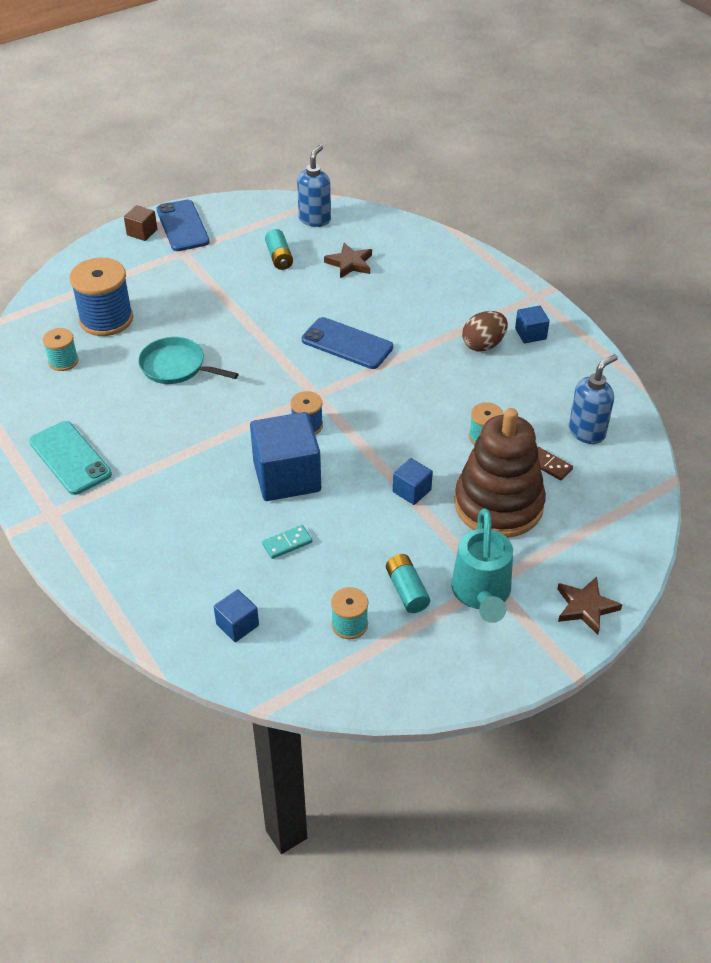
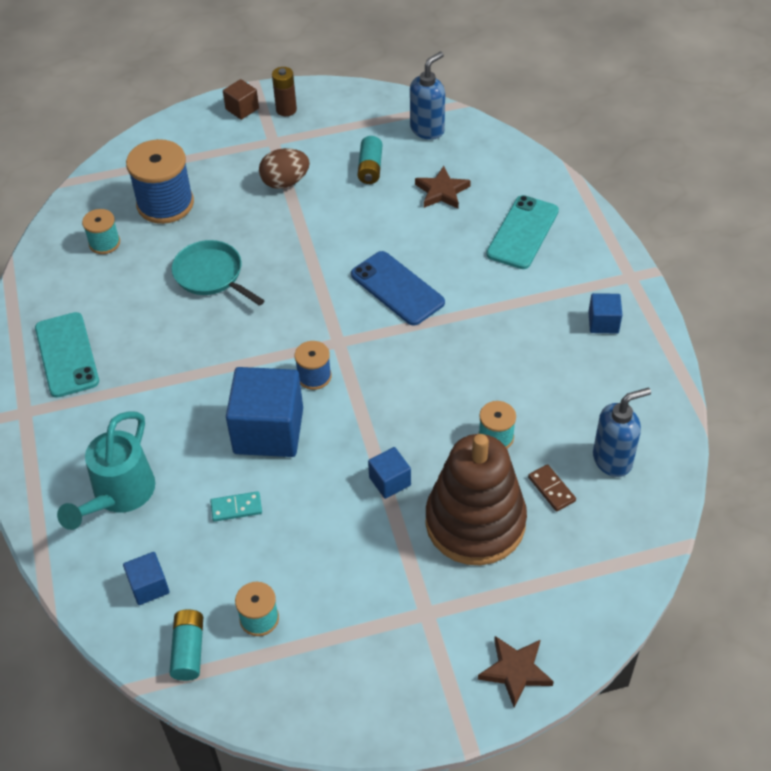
camera: 20 degrees right, 5 degrees up
blue phone [157,200,210,251] -> brown battery [272,67,297,116]
turquoise battery [386,554,430,613] -> turquoise battery moved to [170,609,203,681]
turquoise watering can [451,508,513,623] -> turquoise watering can moved to [57,411,155,530]
brown egg [462,311,508,352] -> brown egg moved to [259,148,310,189]
none -> turquoise phone [486,195,559,269]

